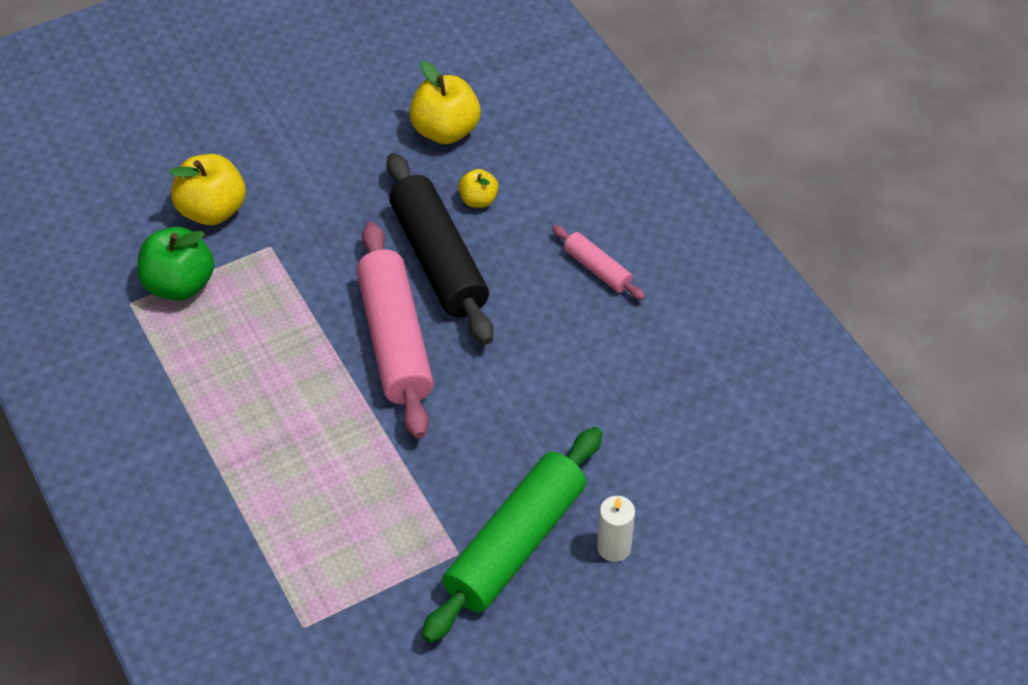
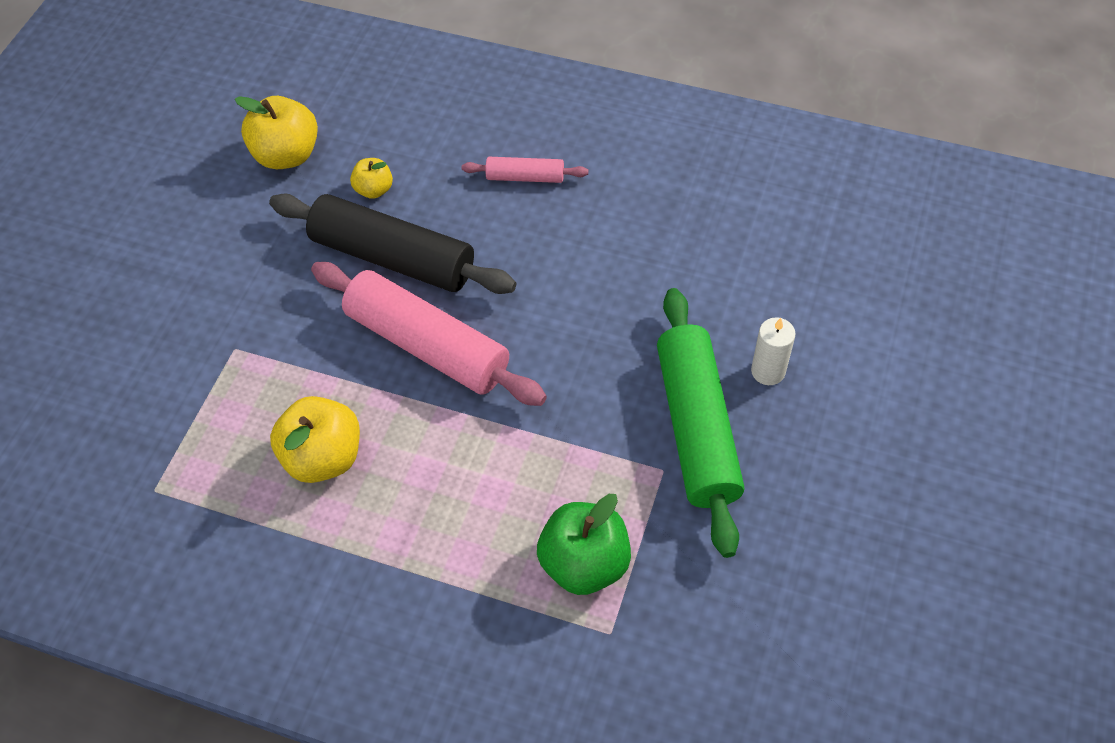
camera: 40 degrees left, 5 degrees up
green apple [137,227,214,301] -> green apple moved to [537,494,631,595]
yellow apple [169,154,246,225] -> yellow apple moved to [270,396,360,483]

